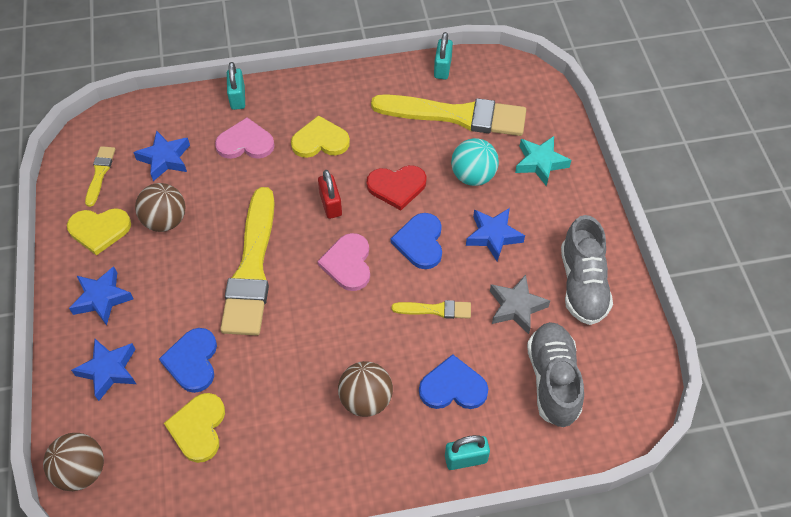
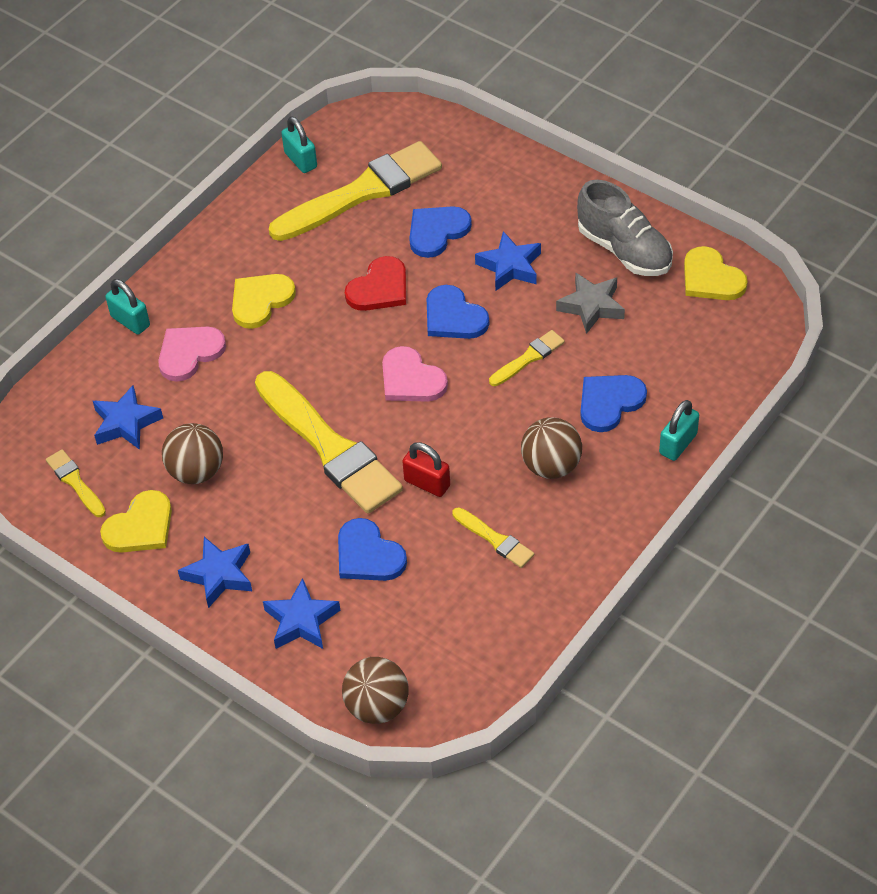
camera: 40 degrees left, 5 degrees down
yellow heart [164,393,225,463] -> yellow heart moved to [684,246,748,300]
red padlock [318,170,342,219] -> red padlock moved to [402,442,450,497]
turquoise ball [451,138,499,186] -> blue heart [409,206,472,258]
turquoise star [515,136,571,186] -> none
grey shoe [527,322,584,427] -> none
none -> yellow brush [452,507,534,568]

